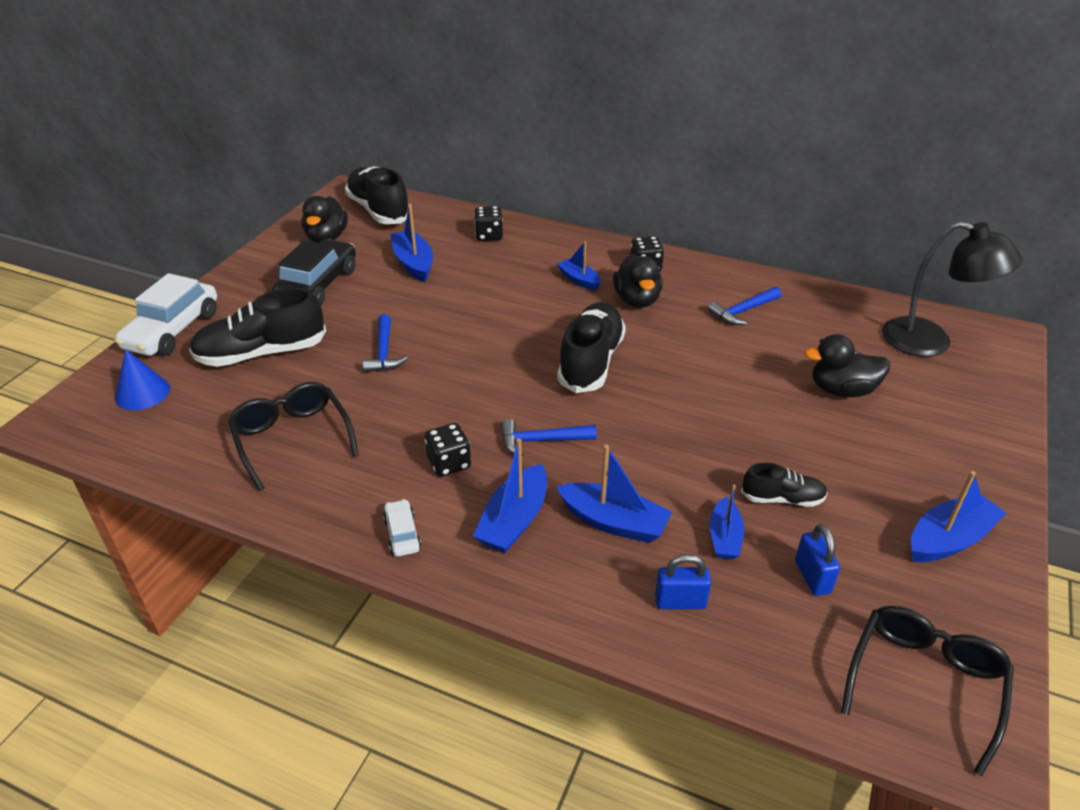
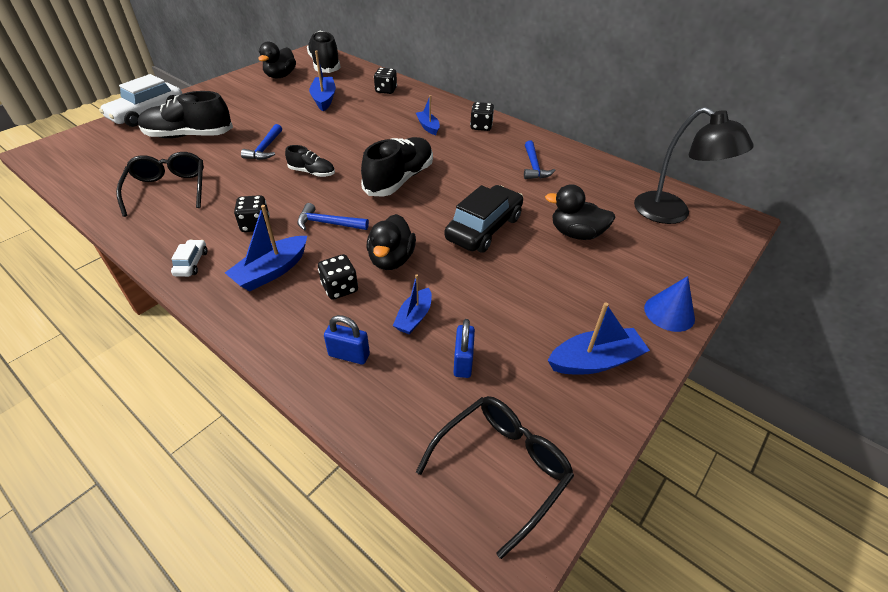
camera: 15 degrees right, 5 degrees up
blue cone [115,350,170,410] -> blue cone moved to [644,276,695,332]
black car [272,239,356,305] -> black car moved to [445,185,523,252]
blue boat [556,445,672,543] -> black dice [318,254,358,300]
black duck [613,254,663,308] -> black duck moved to [367,214,416,270]
blue hammer [708,287,781,325] -> blue hammer turned 75 degrees counterclockwise [524,141,556,179]
black shoe [741,463,827,507] -> black shoe moved to [285,145,335,177]

